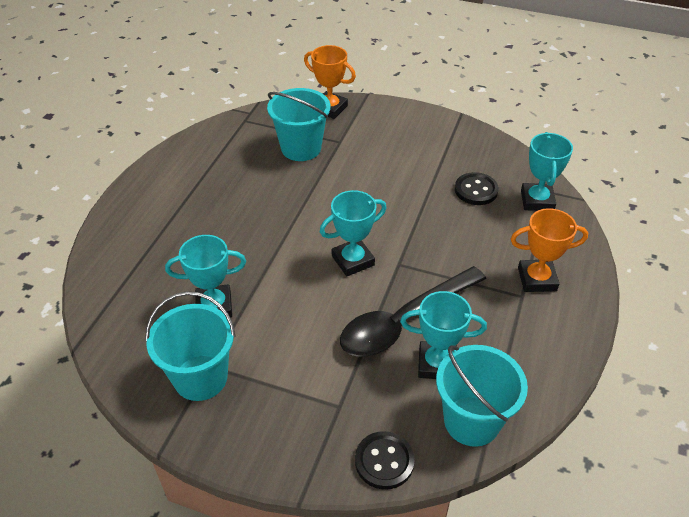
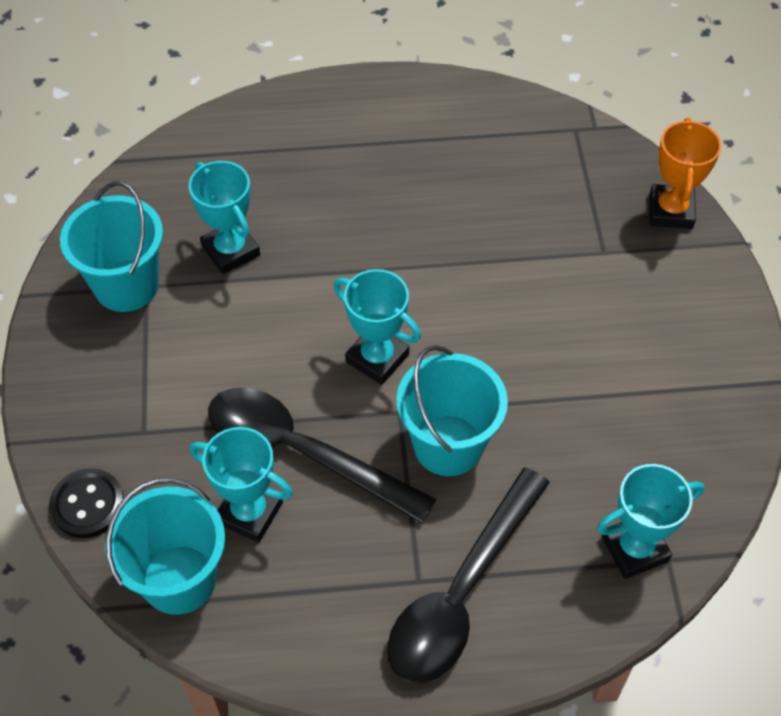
camera: 65 degrees right, 10 degrees up
turquoise bucket [267,88,330,161] -> turquoise bucket moved to [396,345,508,476]
turquoise trophy [400,291,487,379] -> turquoise trophy turned 45 degrees counterclockwise [190,427,293,543]
black button [455,172,499,205] -> none
orange trophy [511,208,588,292] -> black spoon [387,468,550,683]

